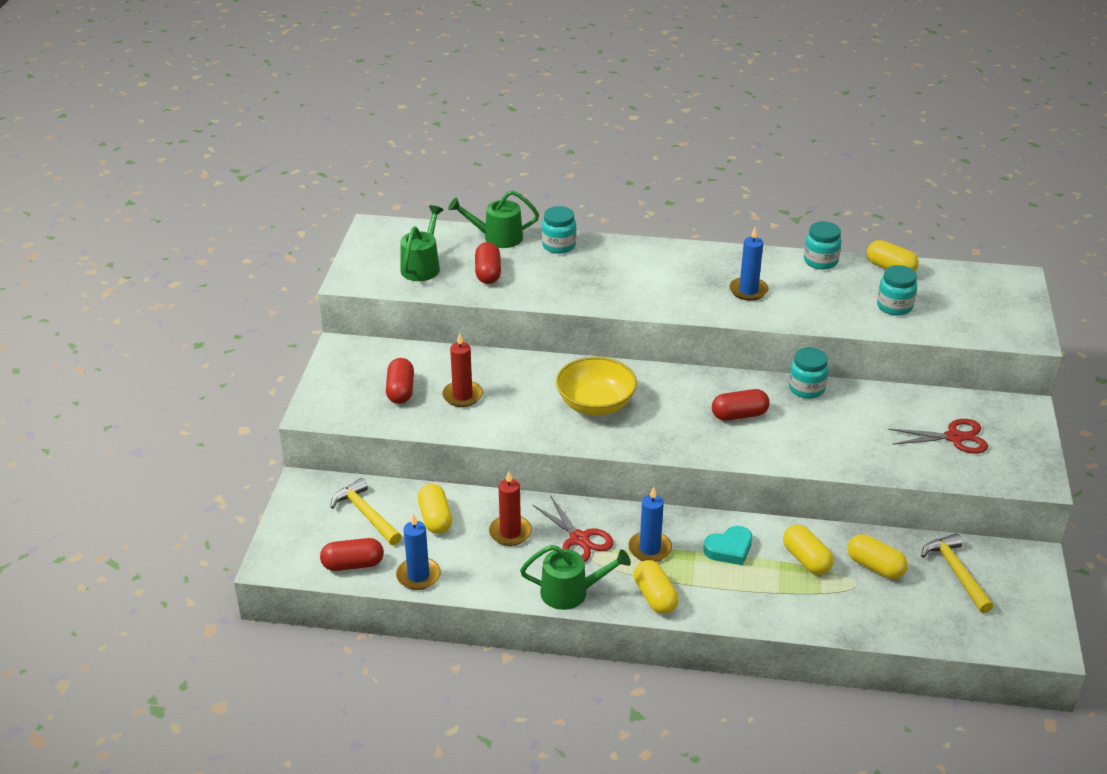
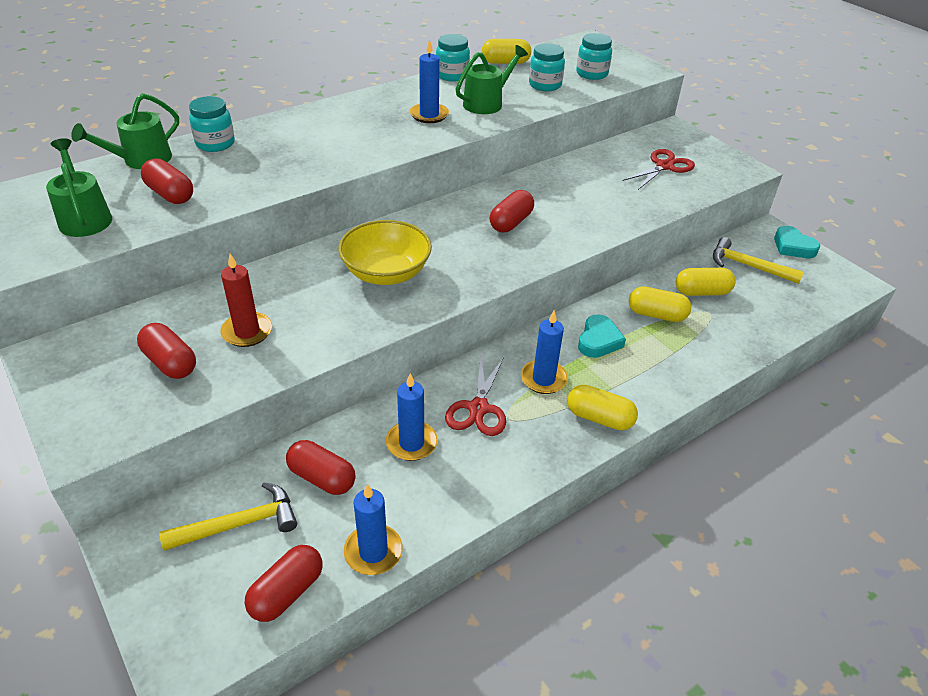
camera: 45 degrees left, 5 degrees up
yellow hammer [331,478,402,545] -> yellow hammer turned 150 degrees clockwise [159,482,297,551]
yellow capsule [418,484,452,534] -> red capsule [286,440,356,495]
red candle [489,471,532,546] -> blue candle [386,374,438,461]
green watering can [520,545,631,610] -> green watering can moved to [456,45,528,114]
red scissors [533,495,614,562] -> red scissors turned 90 degrees clockwise [445,355,506,436]
turquoise jar [789,347,829,399] -> turquoise jar moved to [576,33,612,80]
none -> turquoise heart [774,226,820,258]

